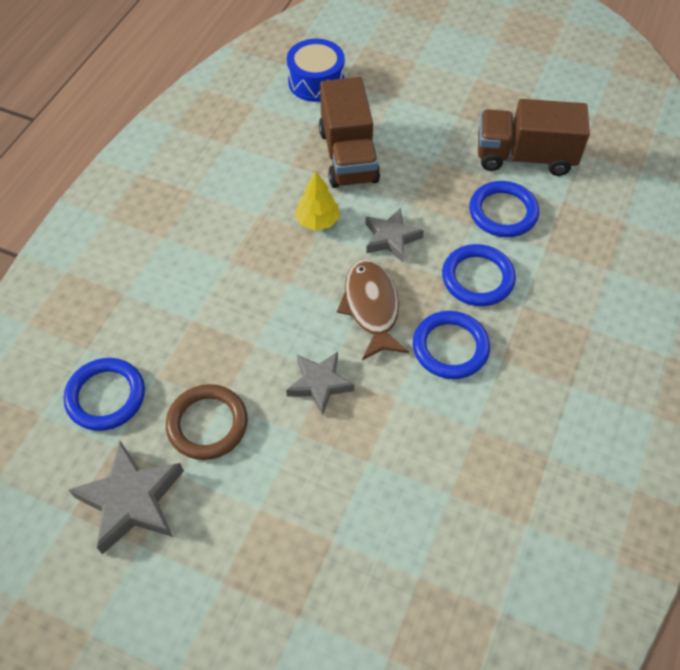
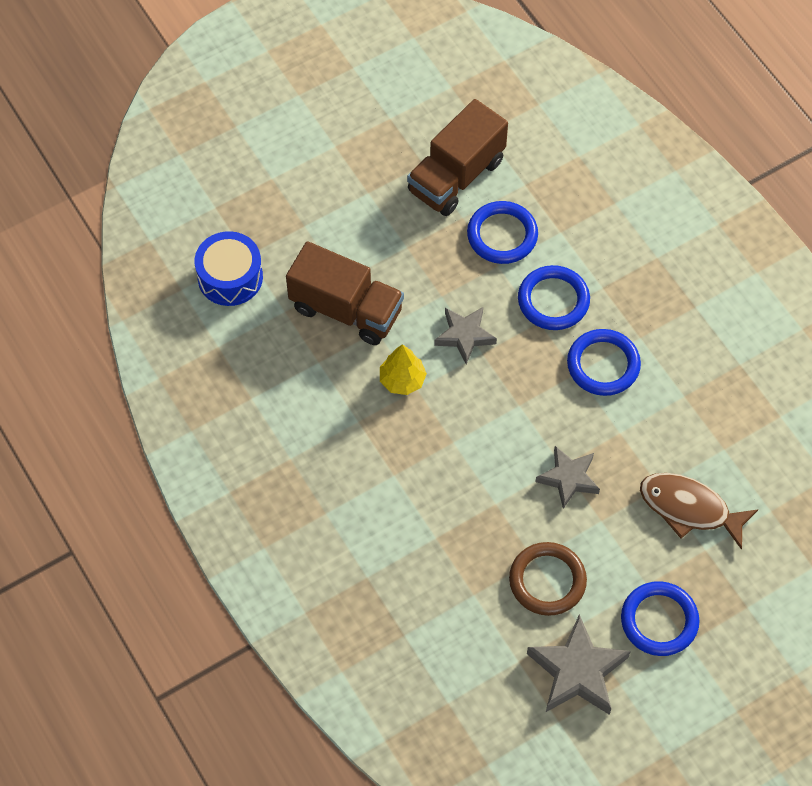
camera: 55 degrees left, 5 degrees up
blue ring [64,358,145,431] -> blue ring moved to [621,581,700,656]
brown fish [337,259,409,360] -> brown fish moved to [640,473,759,550]

